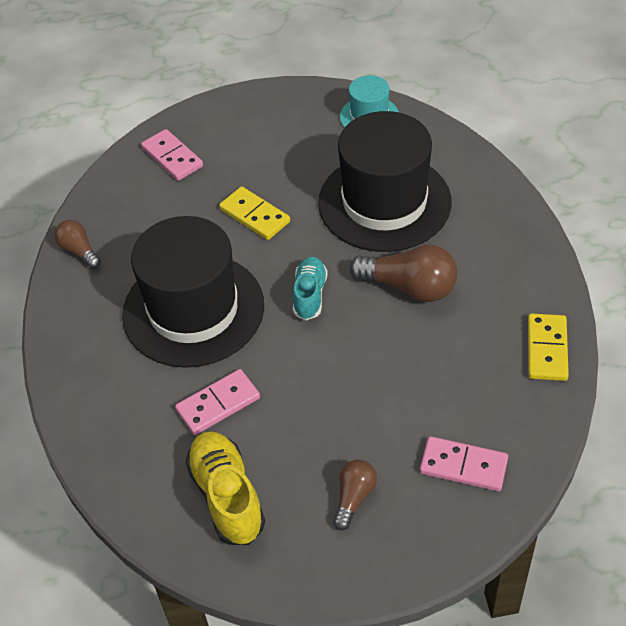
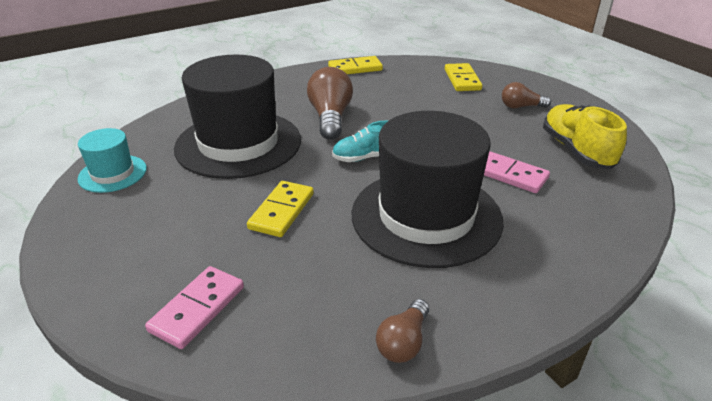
camera: 115 degrees left, 15 degrees down
yellow shoe [185,431,265,545] -> yellow shoe turned 120 degrees clockwise [543,104,627,169]
pink domino [420,436,508,491] -> yellow domino [445,63,482,91]

